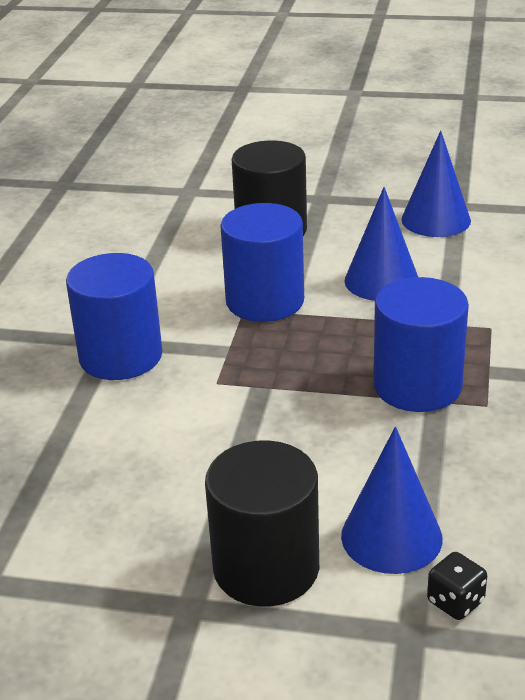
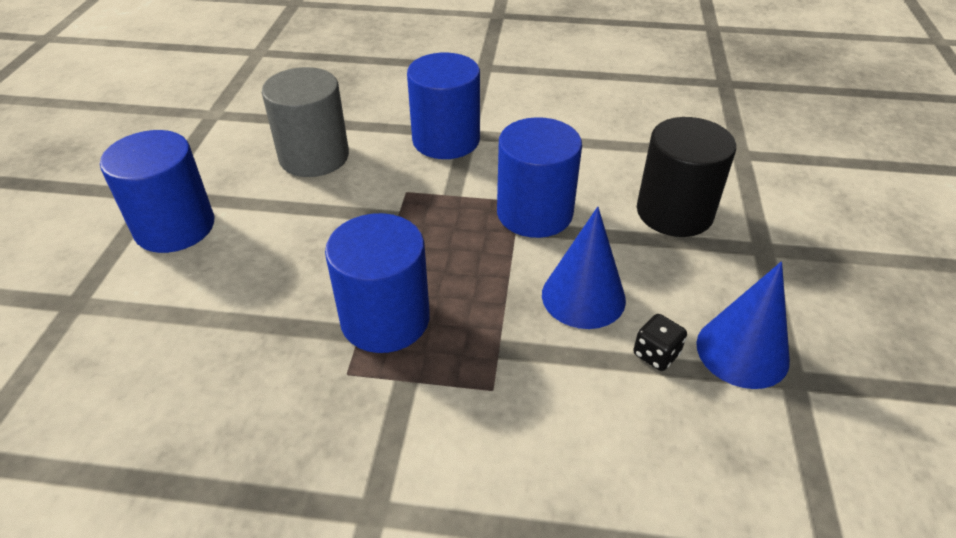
camera: 85 degrees right, 10 degrees up
black cylinder [205,441,319,607] -> blue cylinder [100,130,214,253]
blue cone [341,427,443,574] -> none
black dice [427,552,487,620] -> black dice moved to [633,314,687,371]
none -> grey cylinder [262,67,349,177]

